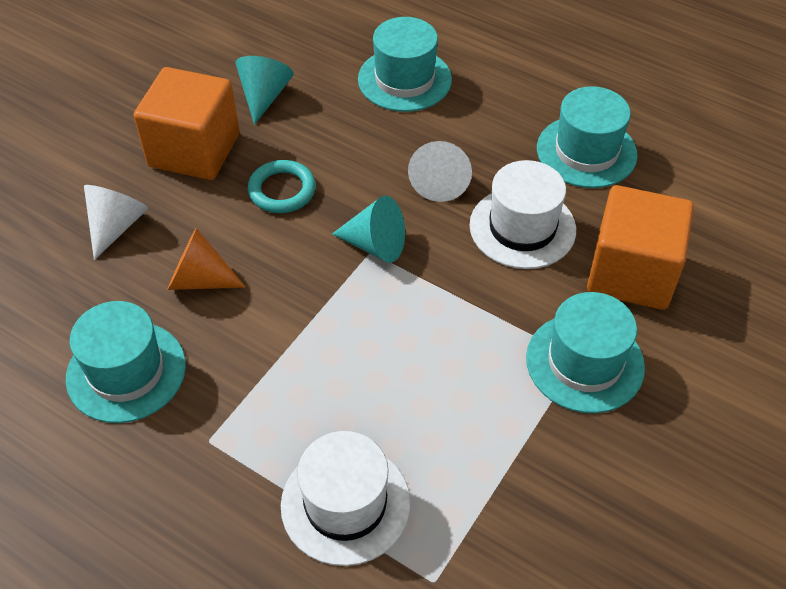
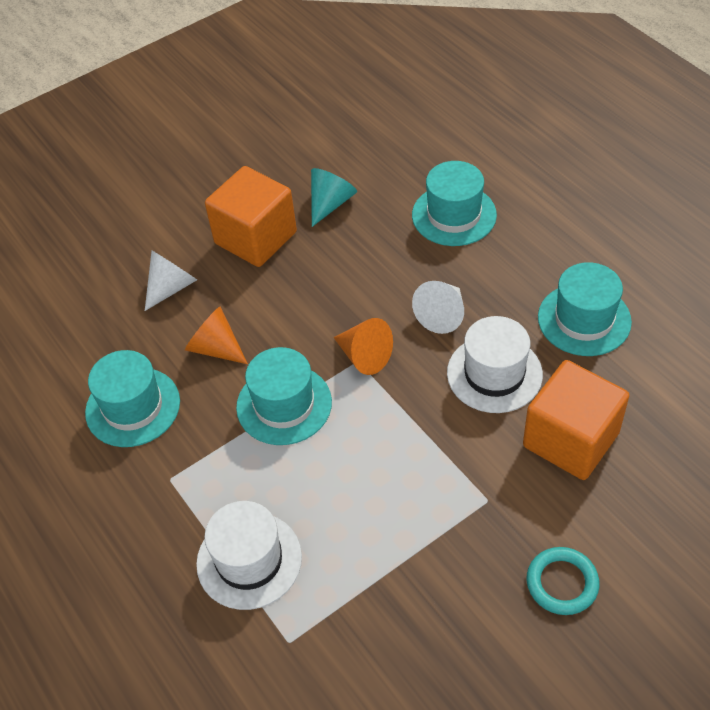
camera: 25 degrees right, 0 degrees up
turquoise ring [248,160,316,213] -> turquoise ring moved to [527,547,600,615]
turquoise cone [332,196,405,263] -> orange cone [333,318,393,375]
turquoise hat [526,292,645,413] -> turquoise hat moved to [236,347,332,445]

